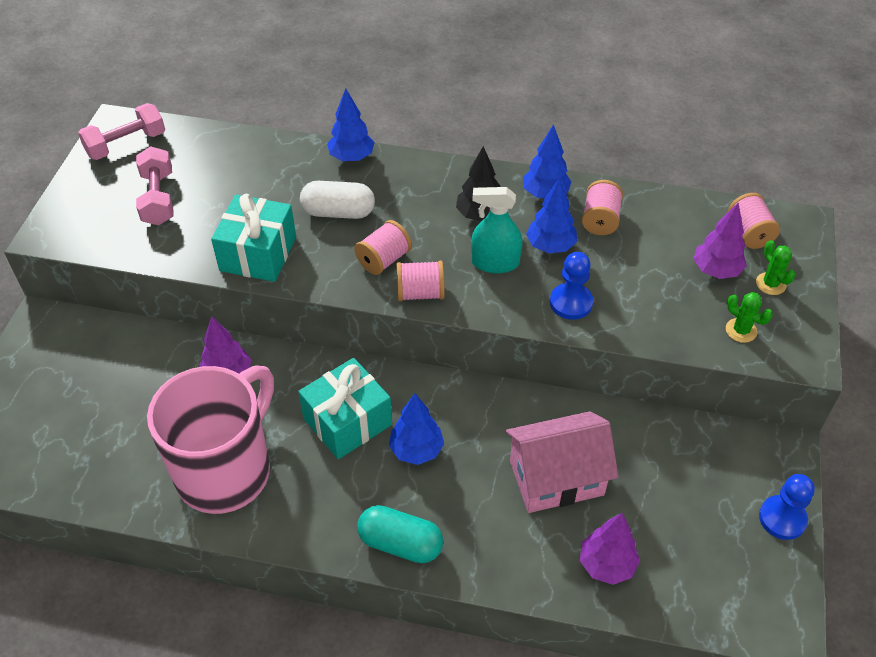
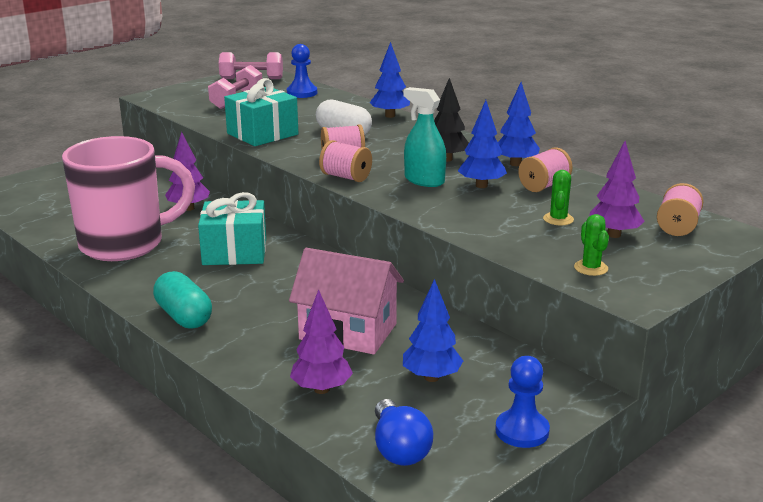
camera: 35 degrees right, 25 degrees down
blue tree [389,393,444,465] -> blue tree moved to [403,279,463,382]
blue pawn [550,252,593,320] -> blue pawn moved to [287,44,317,98]
green cactus [756,240,796,295] -> green cactus moved to [543,170,574,225]
none -> blue light bulb [375,399,433,466]

